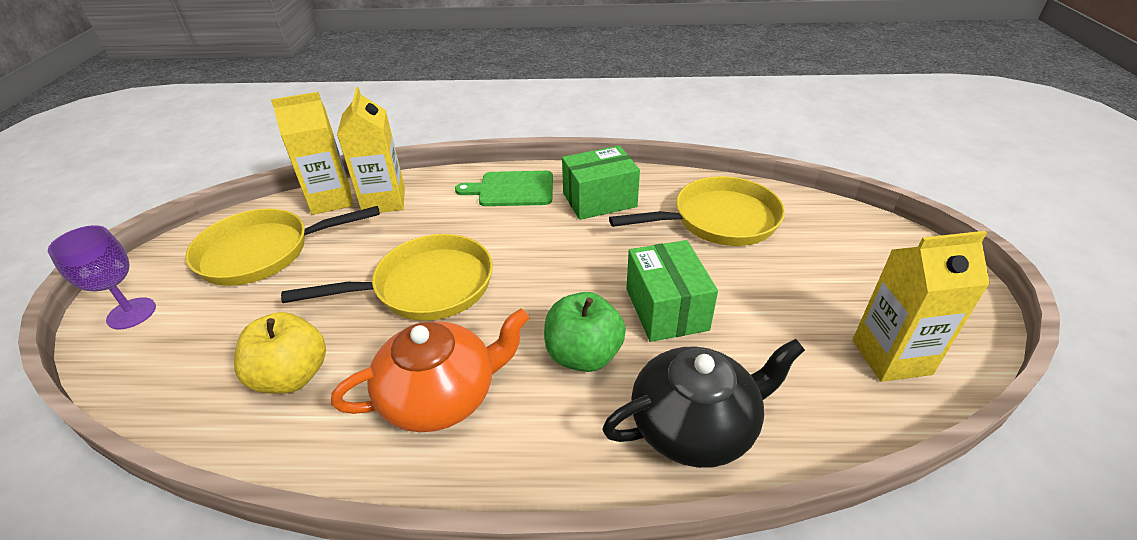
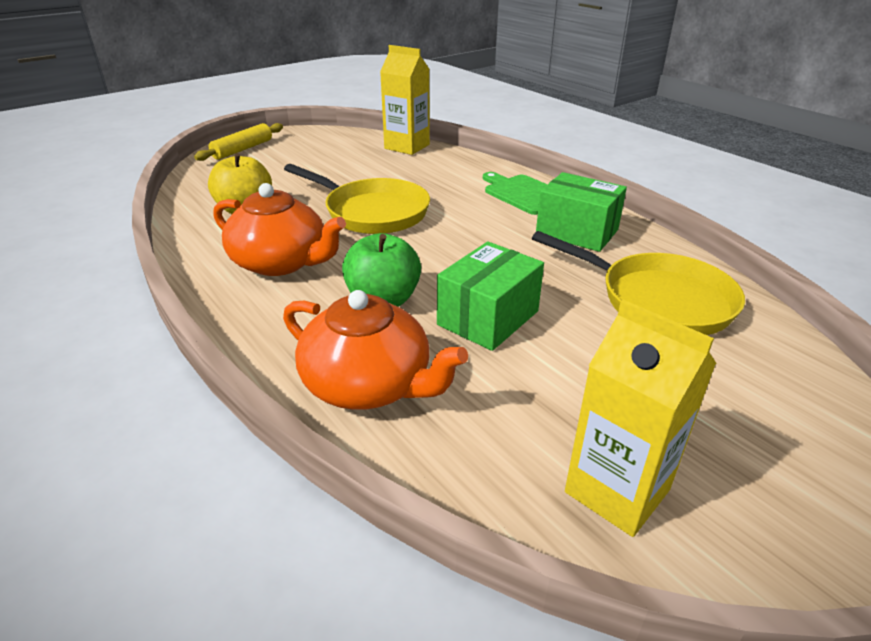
camera: 50 degrees right, 5 degrees down
purple goblet [48,225,156,329] -> yellow rolling pin [194,123,283,161]
yellow pan [185,206,380,286] -> none
yellow carton [337,87,405,213] -> none
black teapot [602,339,805,468] -> orange teapot [283,290,468,410]

